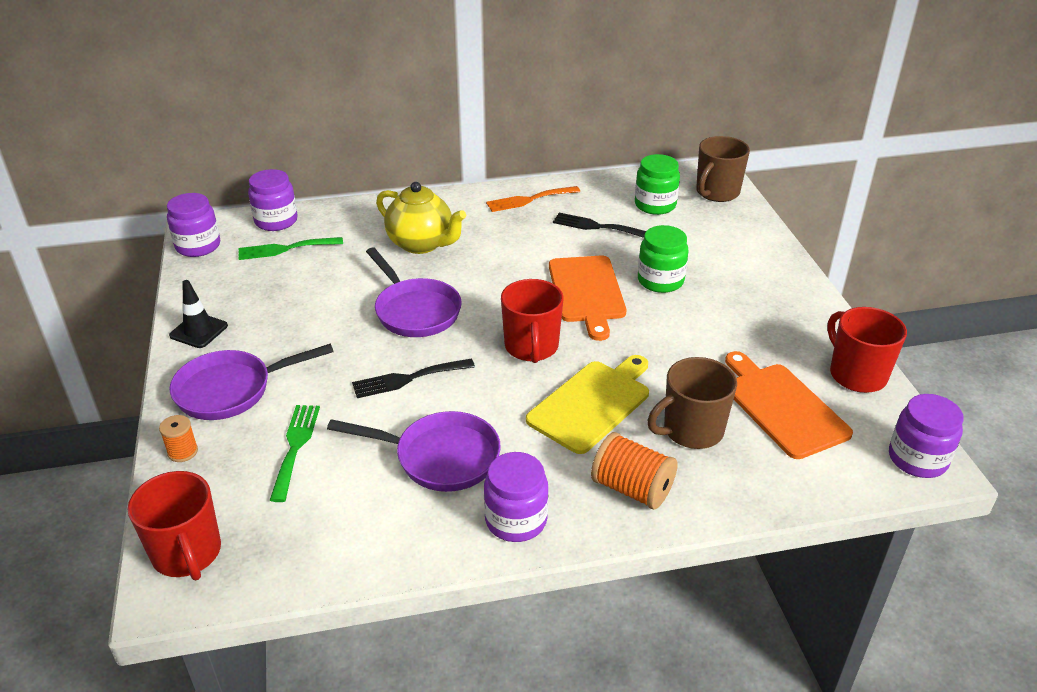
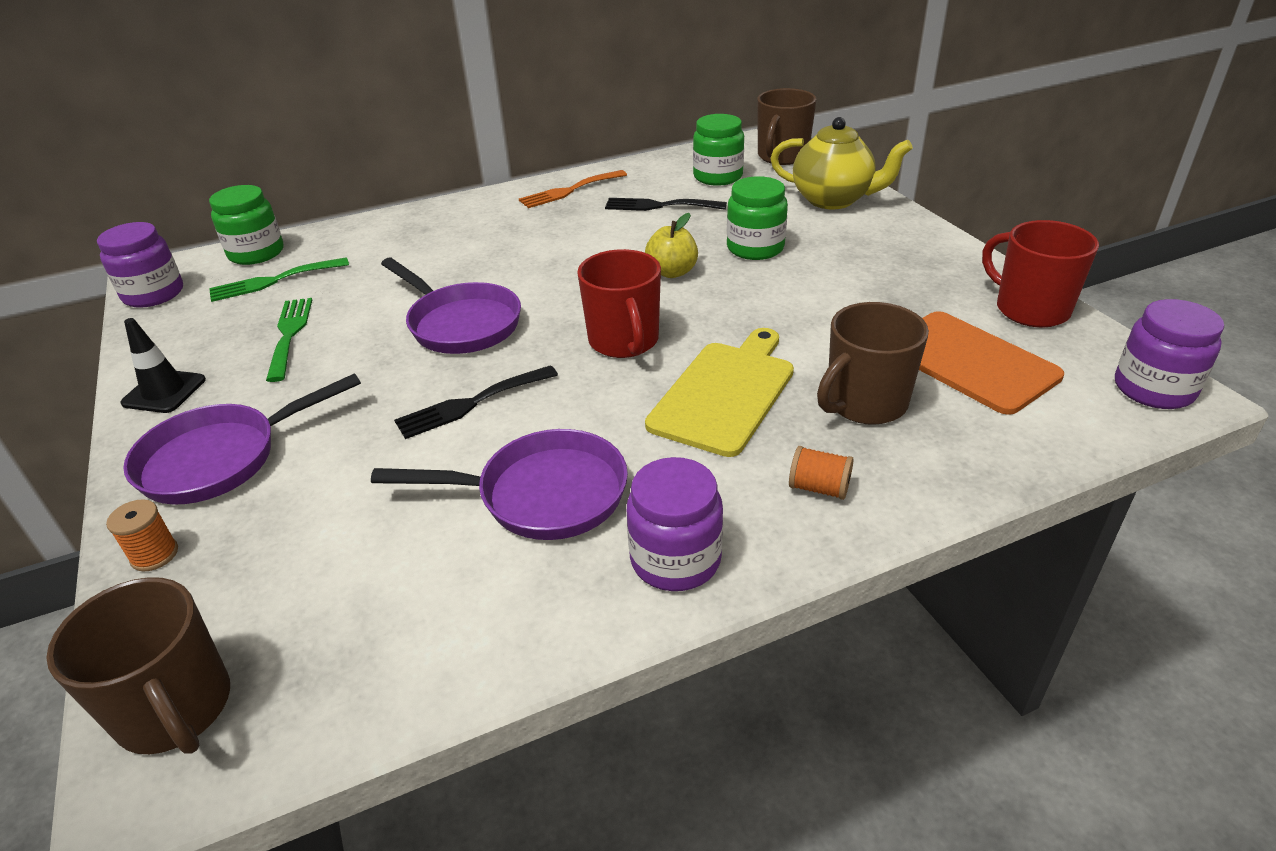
camera: 10 degrees left, 0 degrees up
red mug [128,471,221,580] -> brown mug [46,577,230,754]
purple jar [248,169,298,231] -> green jar [209,185,283,265]
green fork [270,405,320,502] -> green fork moved to [266,298,312,382]
yellow teapot [376,182,466,254] -> yellow teapot moved to [770,117,913,209]
orange cutting board [549,256,626,341] -> yellow apple [645,213,698,278]
orange spool [591,432,678,509] -> orange spool [789,446,854,500], size x0.57

